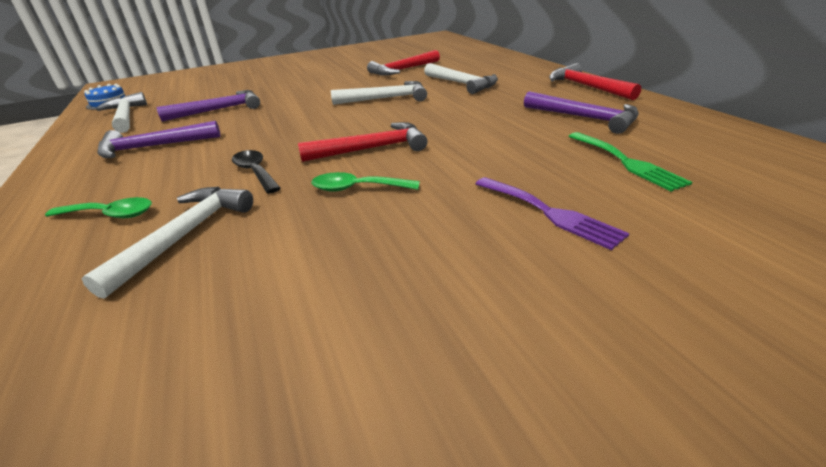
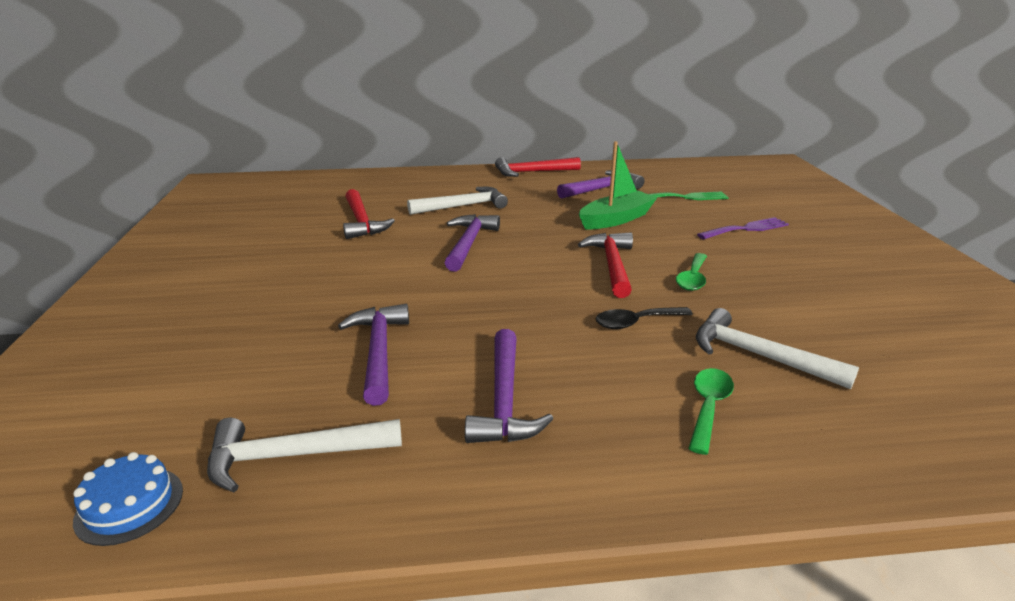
camera: 75 degrees left, 5 degrees down
white hammer [331,81,427,105] -> purple hammer [445,214,500,272]
none -> green boat [579,141,657,229]

